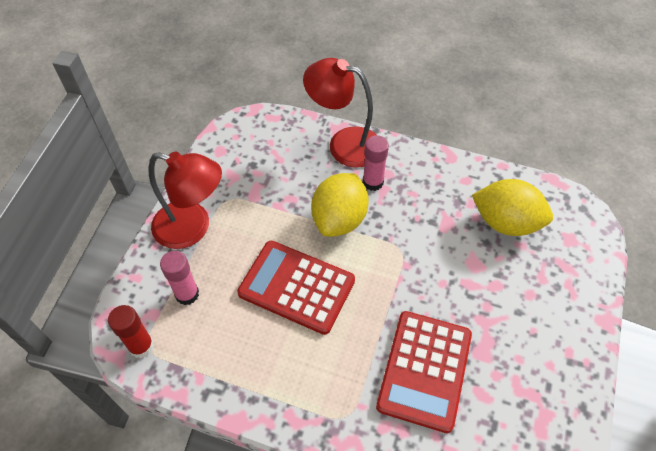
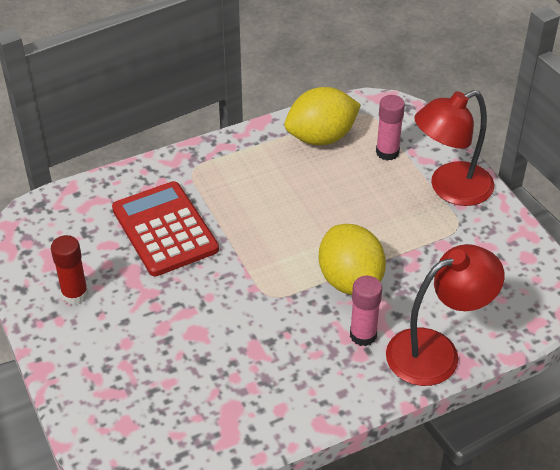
camera: 135 degrees right, 10 degrees down
red glue stick [108,305,154,358] -> red glue stick moved to [51,235,89,305]
red calculator [237,241,355,335] -> none
yellow lemon [472,179,553,236] -> yellow lemon moved to [285,87,361,145]

